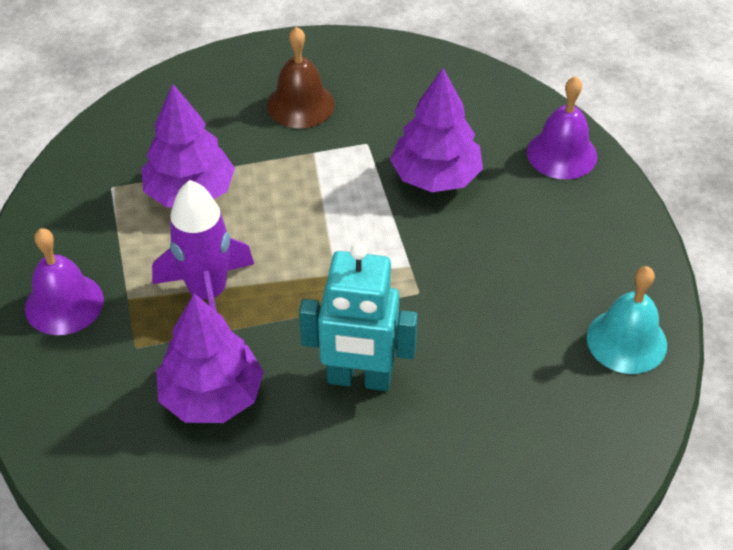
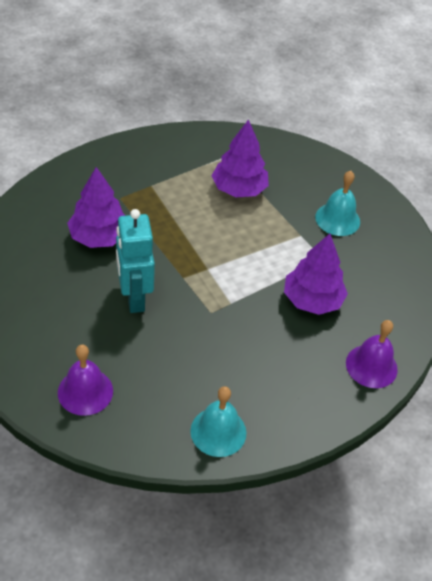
camera: 65 degrees right, 0 degrees up
purple bell [25,228,104,335] -> purple bell moved to [58,345,113,416]
purple rocket [152,180,254,312] -> none
brown bell [267,27,335,128] -> turquoise bell [315,171,360,236]

